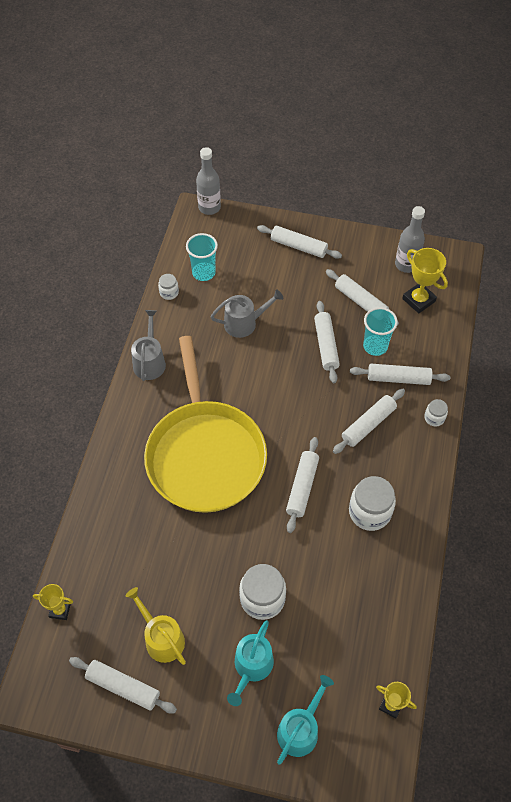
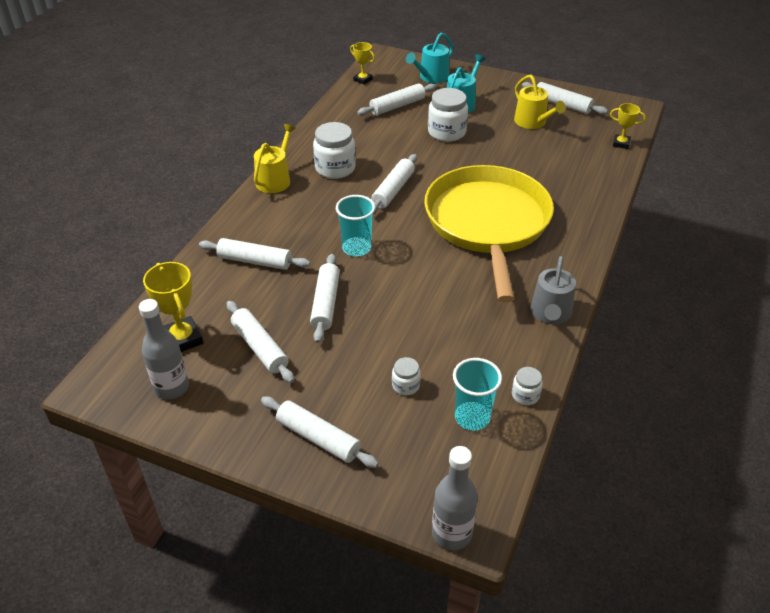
camera: 170 degrees left, 15 degrees down
grey watering can [211,289,283,338] -> none
white rolling pin [333,389,405,454] -> white rolling pin moved to [357,83,436,116]
turquoise cup [363,307,398,356] -> turquoise cup moved to [336,195,375,256]
white jar [424,399,448,427] -> white jar moved to [392,357,421,395]
none -> yellow watering can [254,124,296,193]

